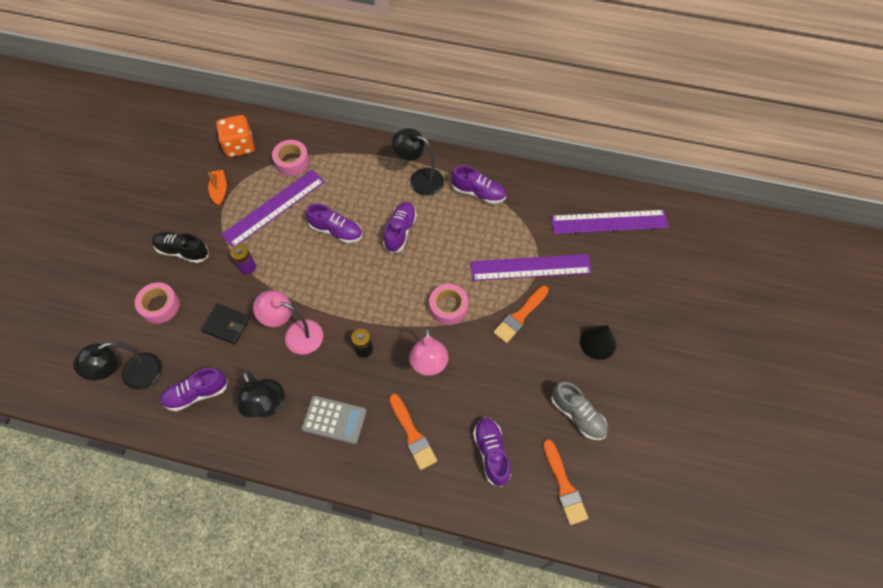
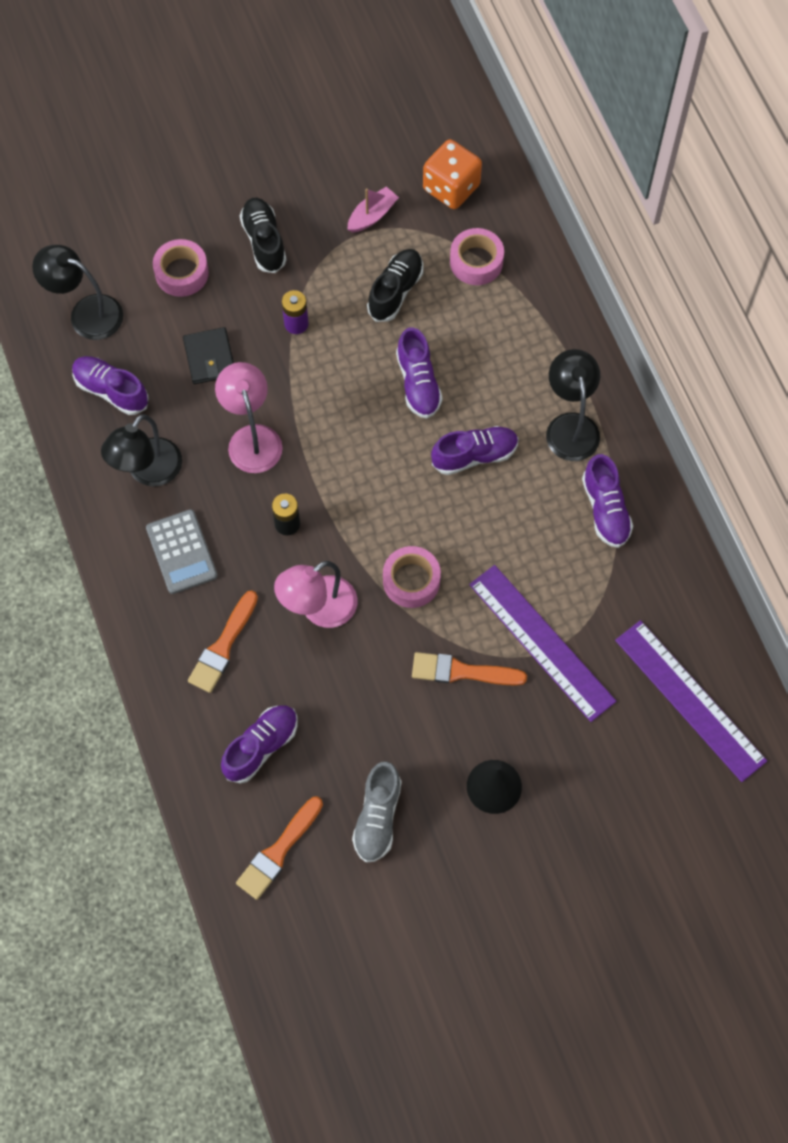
camera: 55 degrees right, 5 degrees up
orange boat [208,170,227,206] -> pink boat [347,186,399,233]
purple ruler [221,170,325,248] -> black shoe [367,249,423,322]

